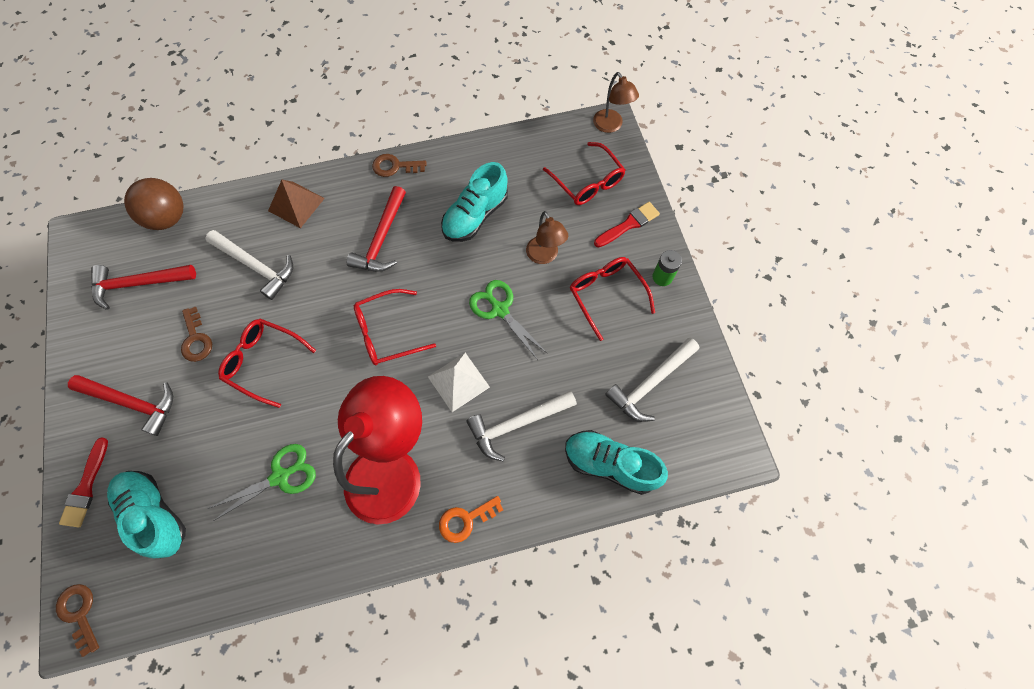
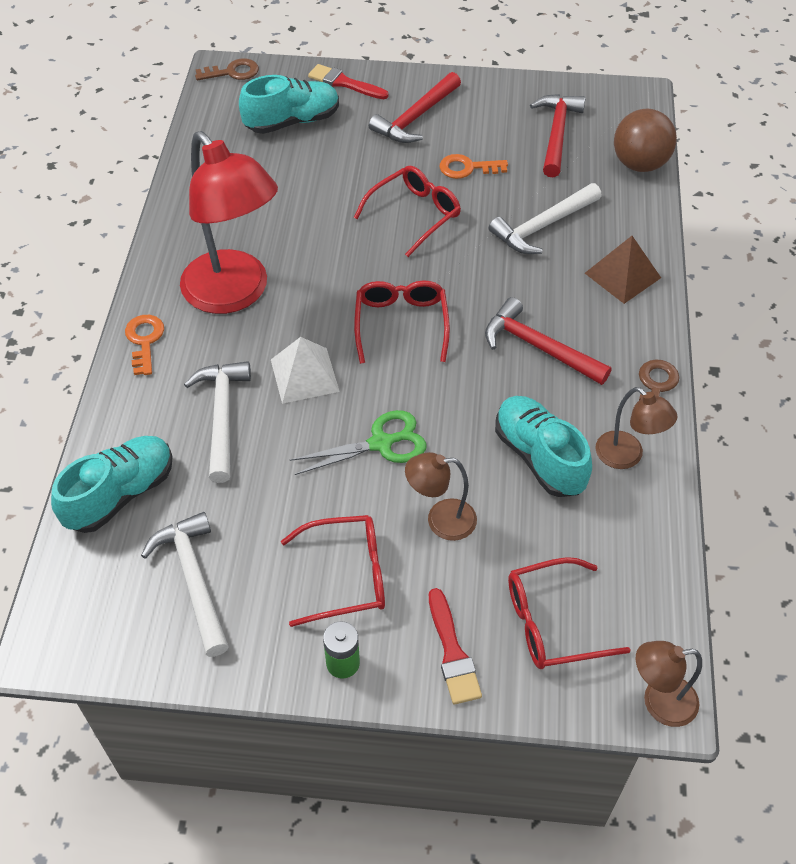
camera: 110 degrees right, 15 degrees down
brown key [181,307,212,362] -> orange key [439,154,508,179]
green scissors [207,444,316,521] -> none
none -> brown lamp [596,387,678,469]

